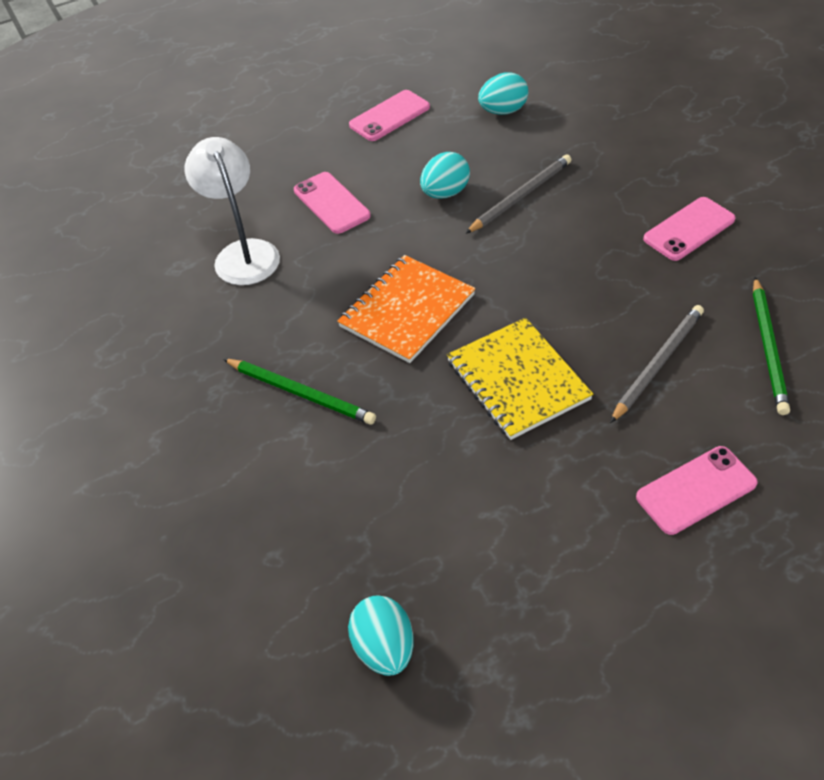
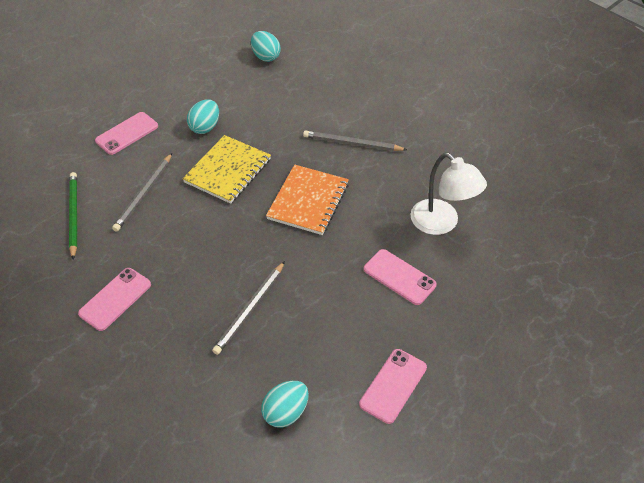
camera: 160 degrees right, 0 degrees up
green pencil [224,359,376,425] -> grey pencil [303,130,407,151]
turquoise egg [420,152,470,199] -> turquoise egg moved to [187,99,219,134]
yellow notebook [447,318,593,440] -> yellow notebook turned 75 degrees clockwise [182,135,271,204]

